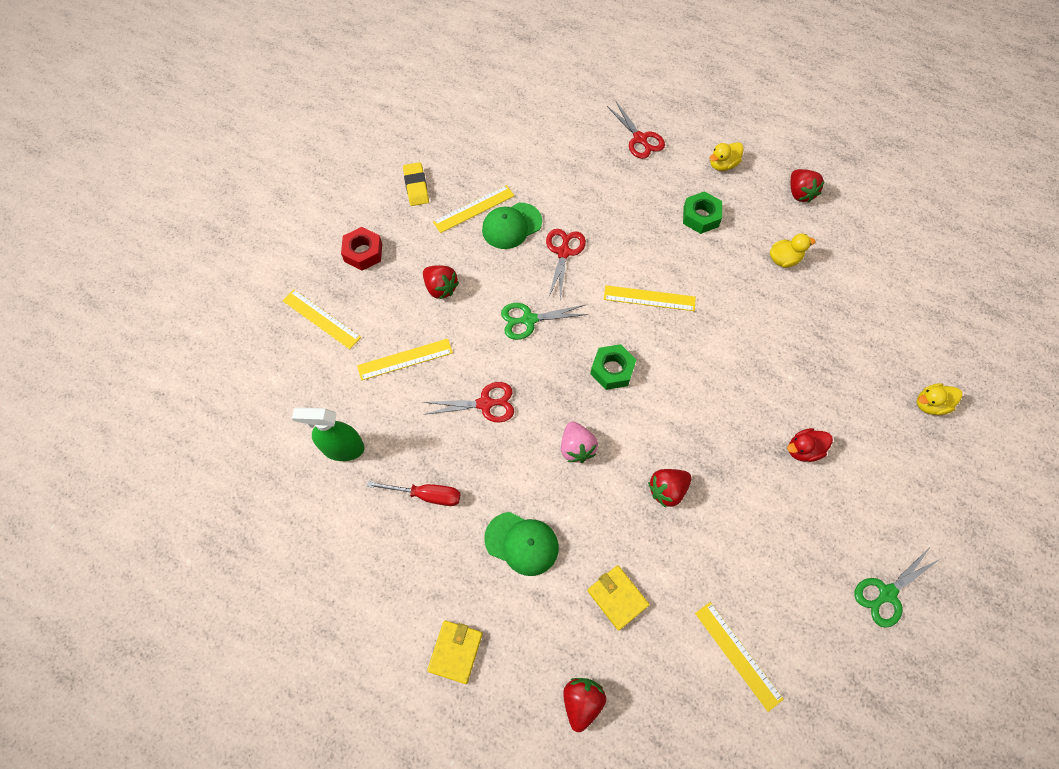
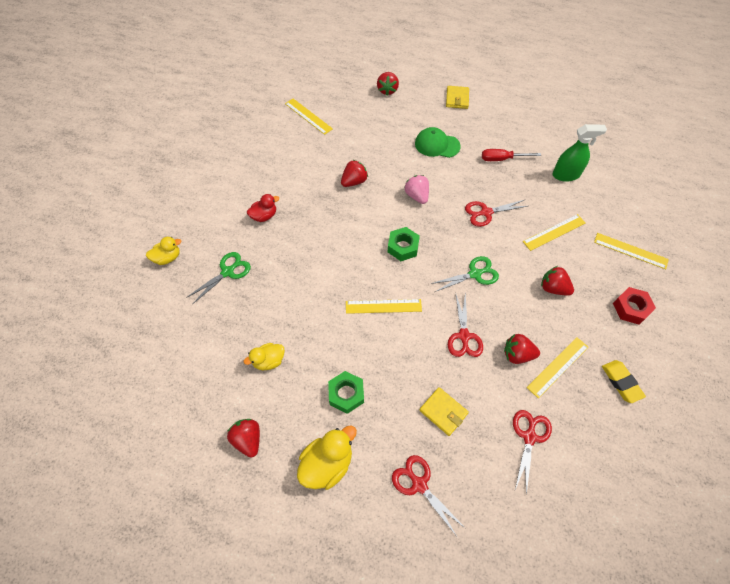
camera: 170 degrees right, 5 degrees down
green cap [482,203,542,249] -> red strawberry [504,334,540,364]
yellow wallet [587,565,649,631] -> yellow wallet moved to [419,387,469,436]
yellow duck [710,142,744,171] -> yellow duck [297,425,357,490], size x1.59
green scissors [855,549,940,628] -> green scissors moved to [186,252,251,304]
none -> red scissors [513,410,552,495]

